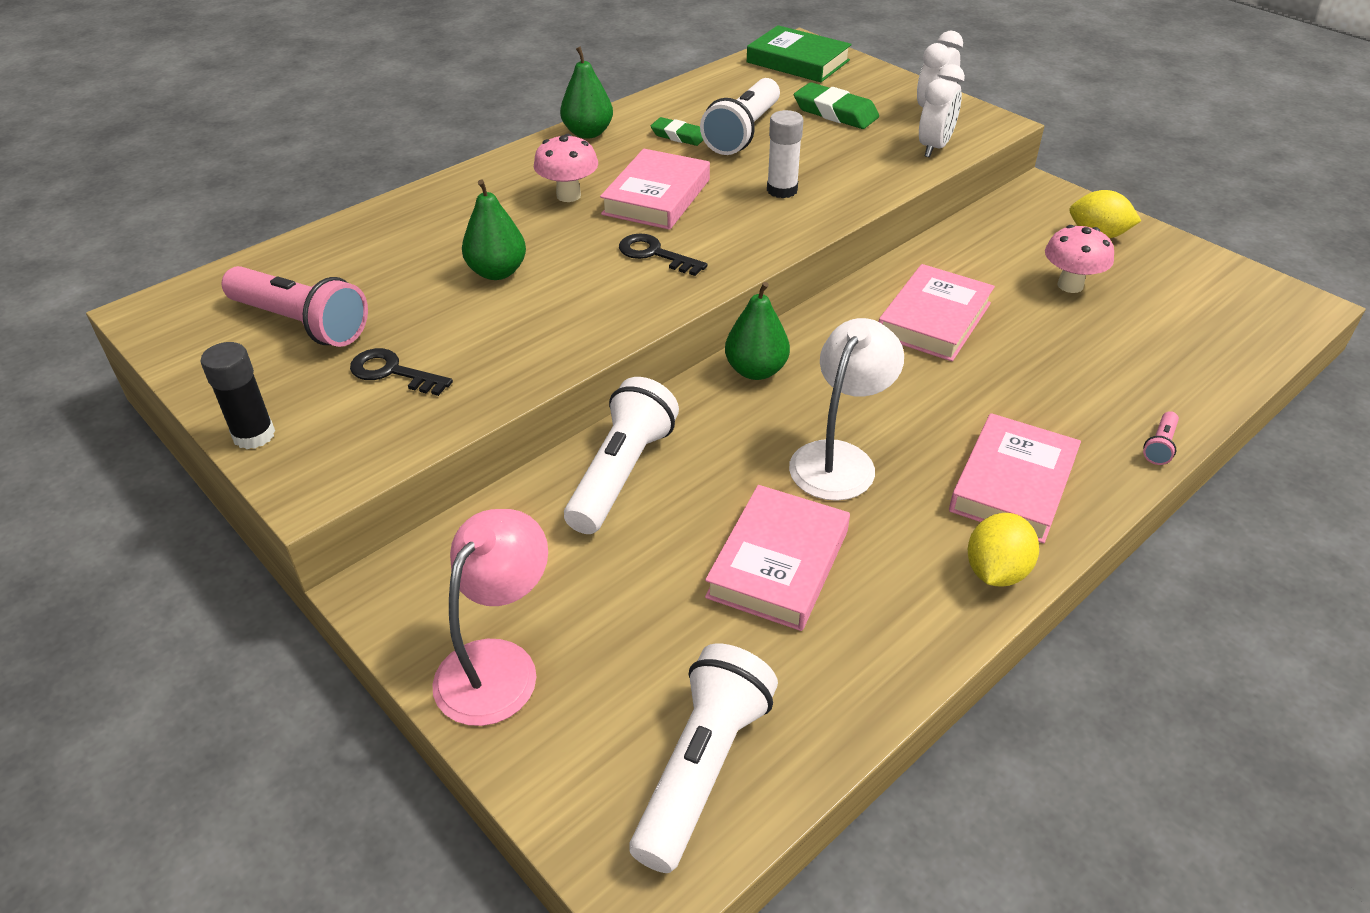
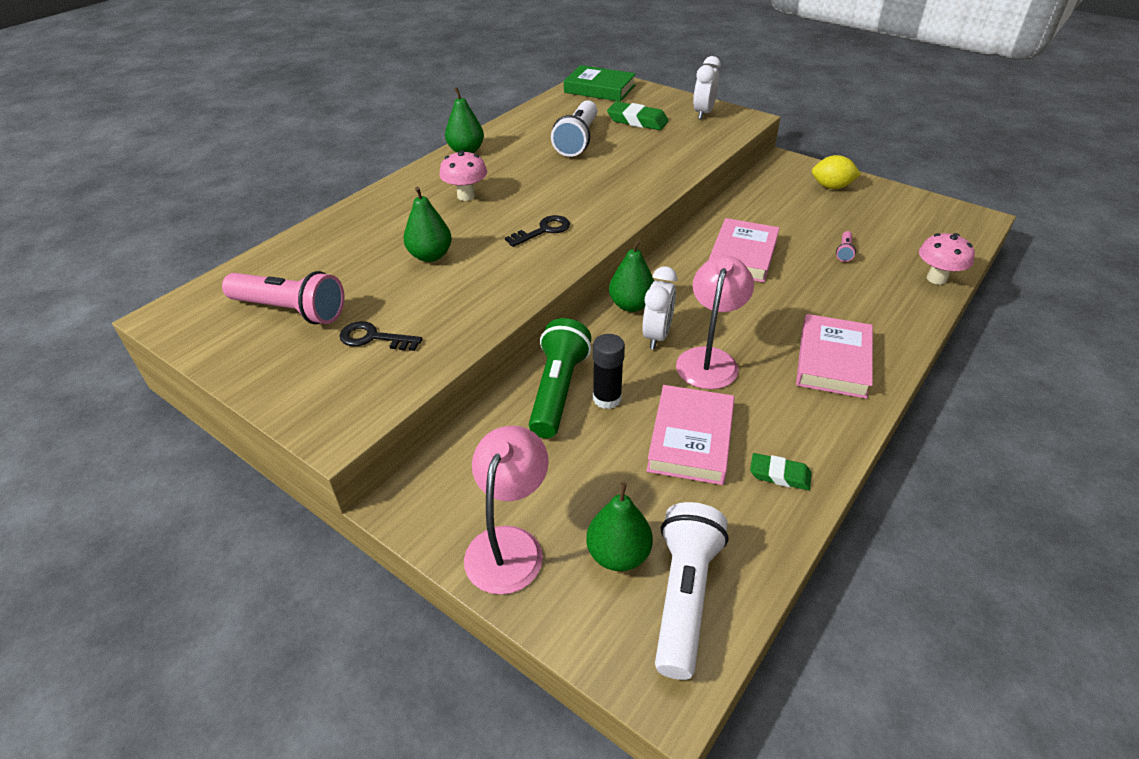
camera: 10 degrees left, 0 degrees up
black glue stick [201,342,275,449] -> black glue stick moved to [593,334,625,409]
white flashlight [564,377,679,534] -> green flashlight [529,318,591,438]
pink book [600,149,710,230] -> none
black key [619,234,708,276] -> black key turned 120 degrees clockwise [505,215,570,247]
green eraser [651,117,703,146] -> green eraser moved to [750,453,812,490]
white glue stick [767,110,803,198] -> none
white lamp [789,318,904,501] -> pink lamp [676,255,754,389]
white clock [919,64,965,157] -> white clock moved to [642,266,677,349]
yellow lemon [968,513,1039,587] -> none
pink mushroom [1045,225,1114,293] -> pink mushroom moved to [919,233,975,285]
pink flashlight [1143,411,1179,465] -> pink flashlight moved to [836,231,856,262]
none -> green pear [586,483,653,571]

